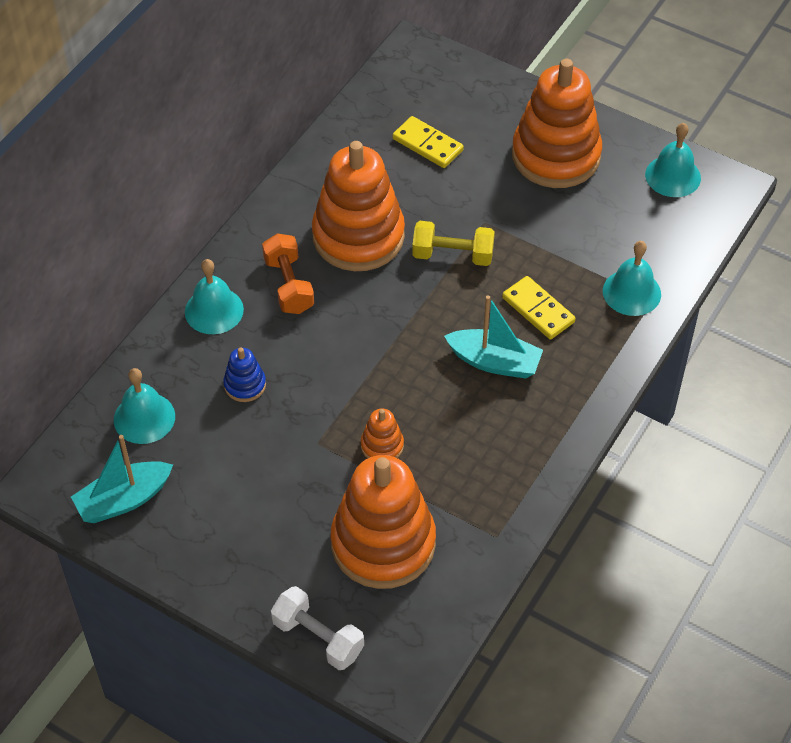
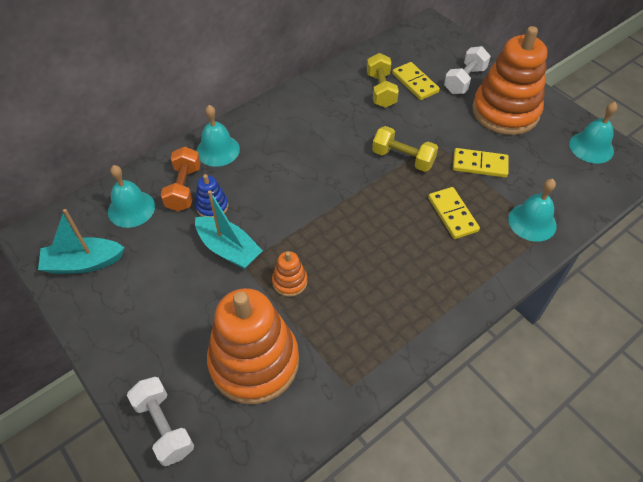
camera: 20 degrees right, 0 degrees up
orange dumbbell [262,234,314,314] -> orange dumbbell moved to [161,147,201,211]
orange stacking toy [312,141,405,271] -> none
turquoise boat [444,295,543,379] -> turquoise boat moved to [195,190,263,269]
none -> yellow dumbbell [367,53,399,108]
none -> white dumbbell [444,46,491,94]
none -> yellow domino [453,148,509,178]

